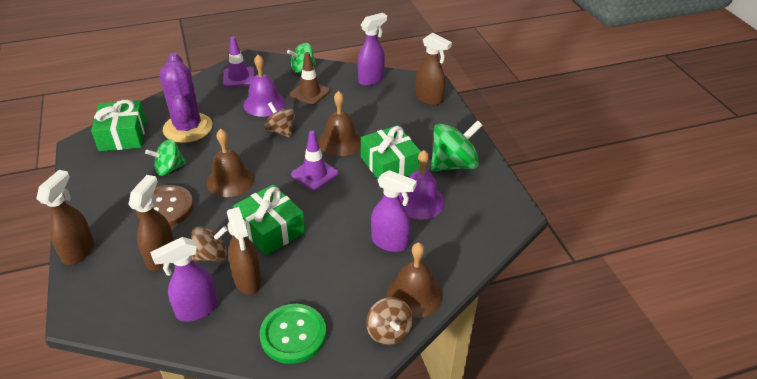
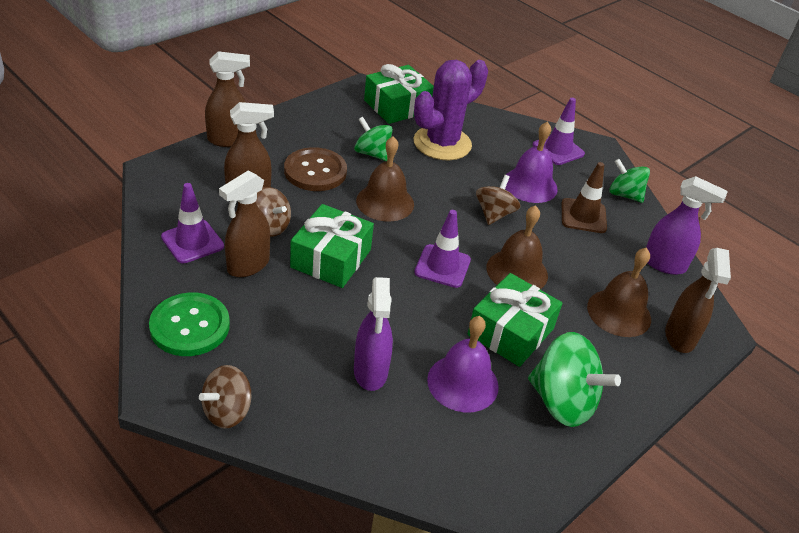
camera: 60 degrees right, 0 degrees up
purple spray bottle [150,237,218,322] -> purple traffic cone [161,183,224,263]
brown bell [386,242,443,318] -> brown bell moved to [587,248,651,337]

